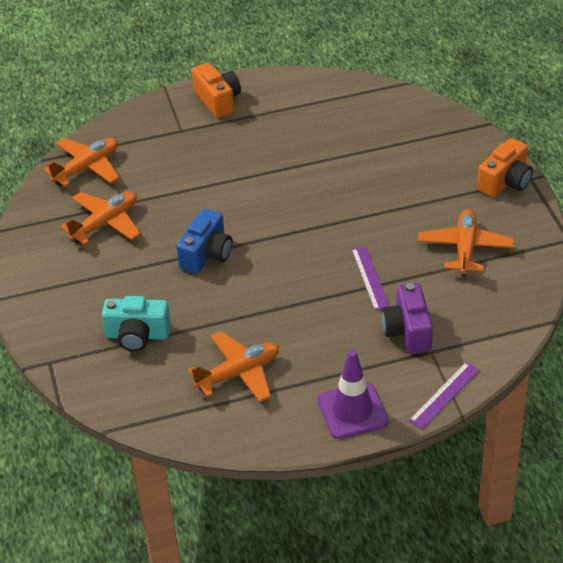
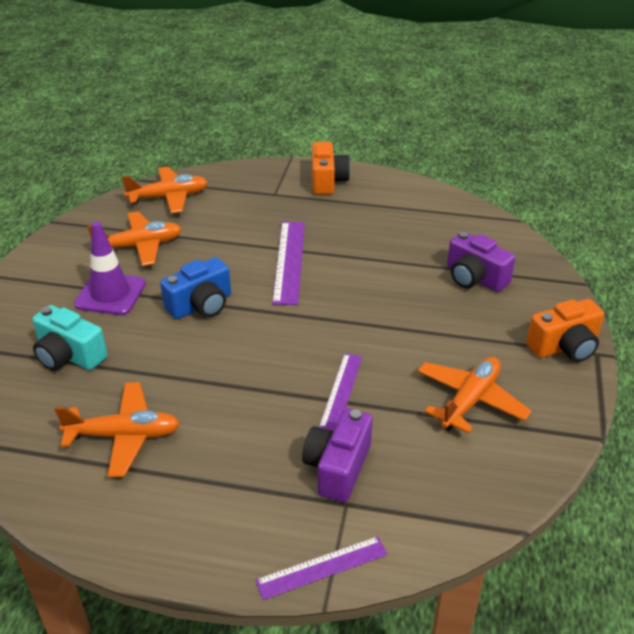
camera: 25 degrees right, 5 degrees down
purple traffic cone [318,349,389,439] -> purple traffic cone moved to [74,221,146,315]
none -> purple ruler [272,222,305,305]
none -> purple camera [447,231,515,292]

